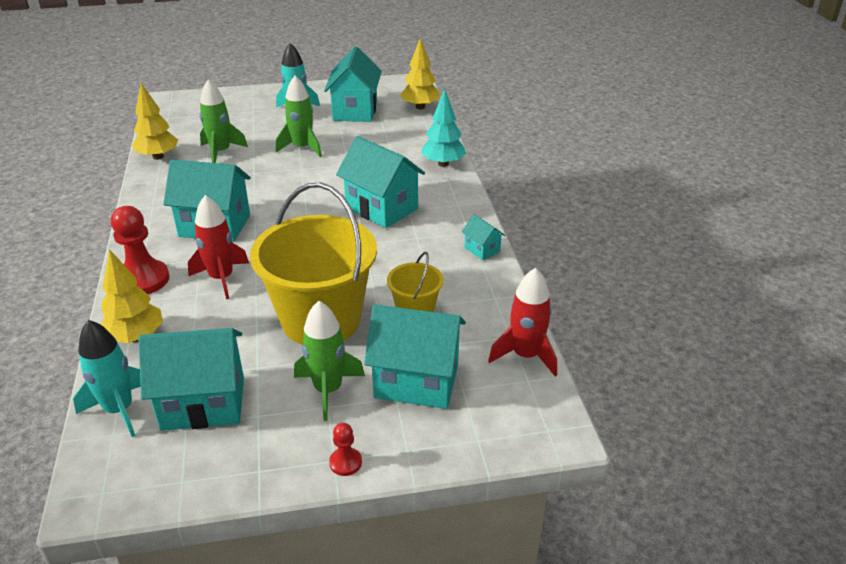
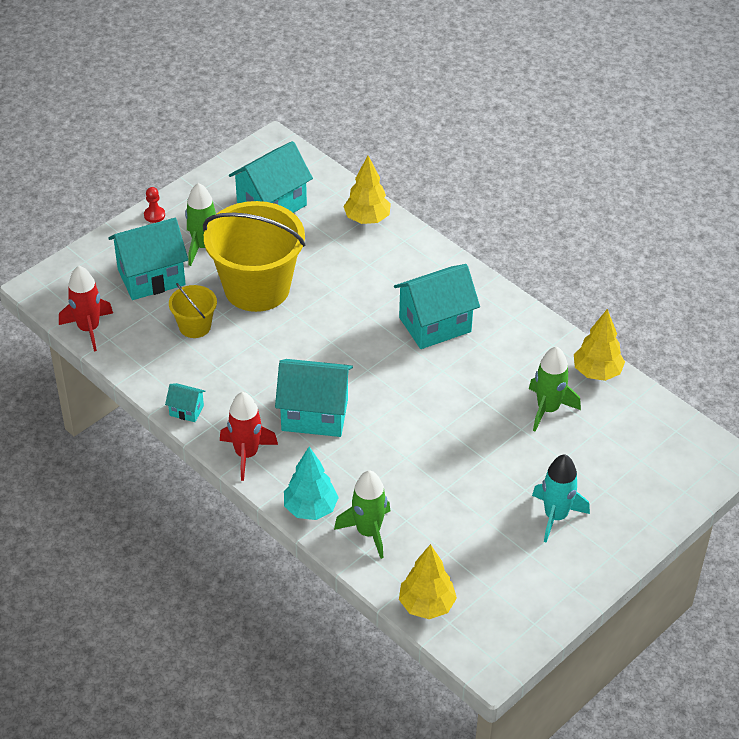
camera: 145 degrees right, 10 degrees up
turquoise rocket [73,320,141,437] -> none
red pawn [111,206,169,294] -> none
red rocket [188,195,249,299] -> red rocket moved to [220,392,278,481]
green rocket [276,76,322,157] -> green rocket moved to [334,470,390,559]
turquoise house [324,47,382,122] -> none

